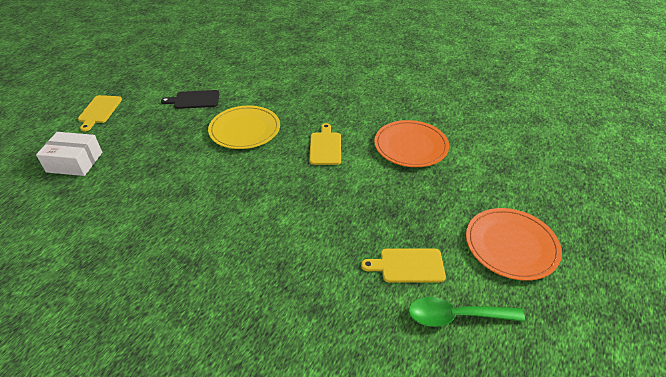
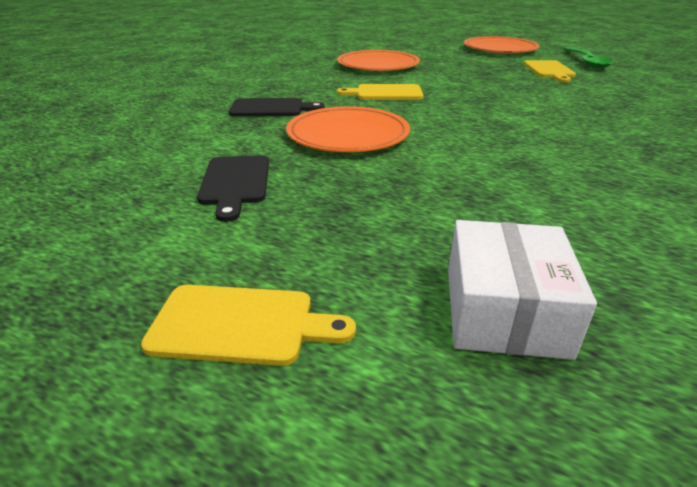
camera: 90 degrees left, 10 degrees down
yellow plate [208,106,280,149] -> orange plate [286,106,410,152]
none -> black cutting board [229,98,324,116]

